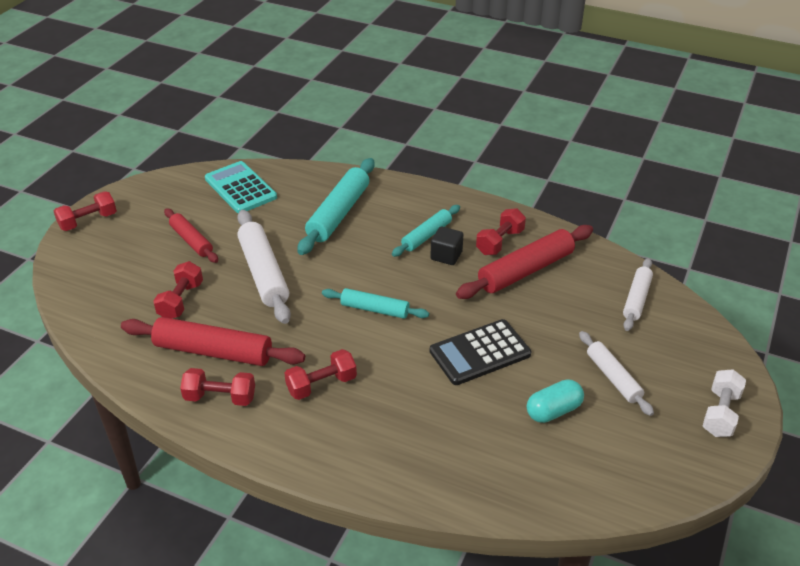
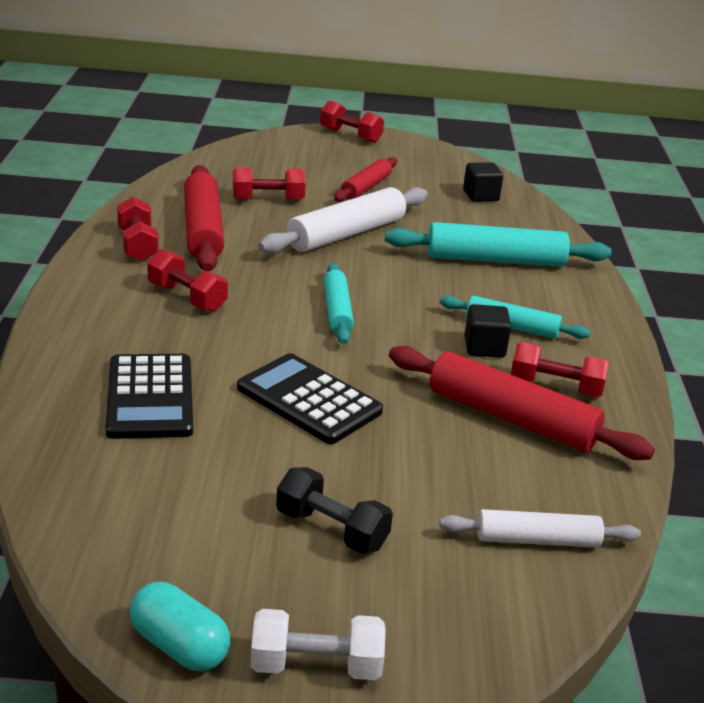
camera: 65 degrees right, 10 degrees down
turquoise calculator [205,161,277,213] -> black cube [463,162,503,202]
turquoise capsule [527,379,584,423] -> turquoise capsule moved to [130,582,230,671]
white rolling pin [579,331,654,416] -> black dumbbell [276,467,393,554]
none -> black calculator [106,354,193,439]

